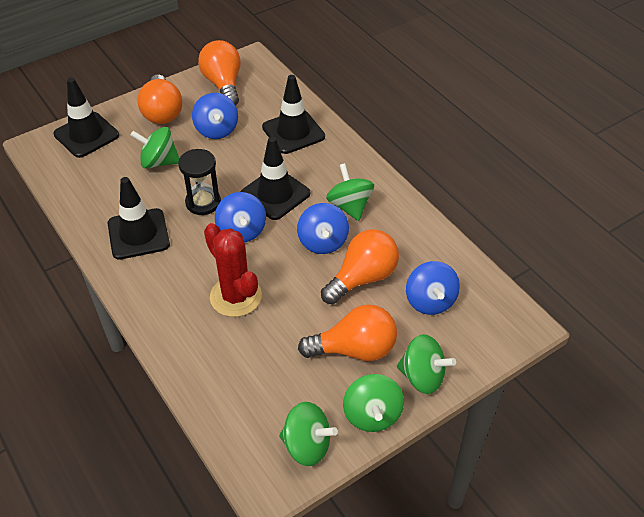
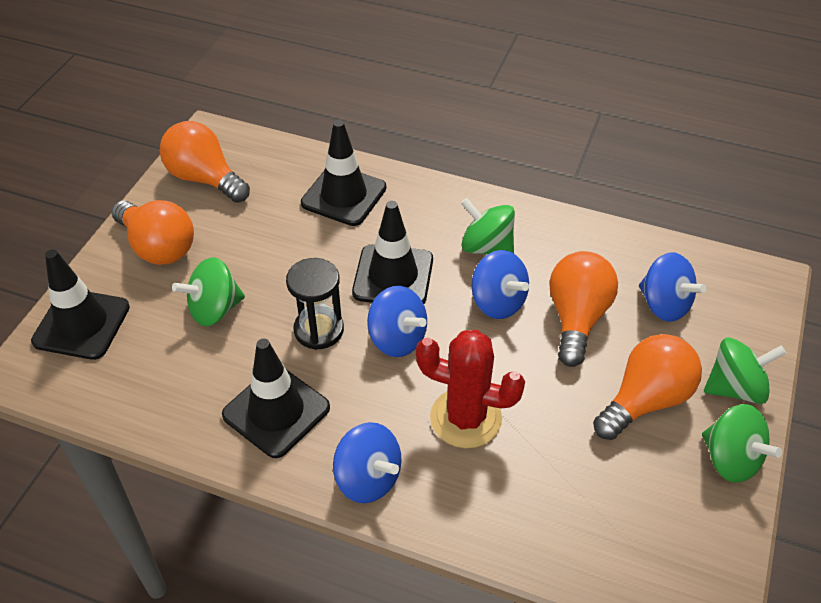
camera: 35 degrees left, 0 degrees up
blue spinning top [192,93,238,139] -> blue spinning top moved to [333,422,401,503]
green spinning top [279,402,338,466] -> none

